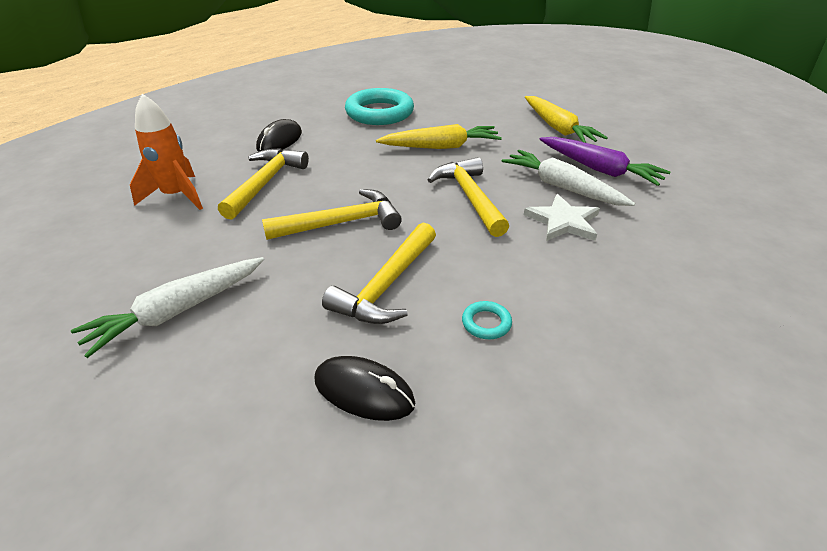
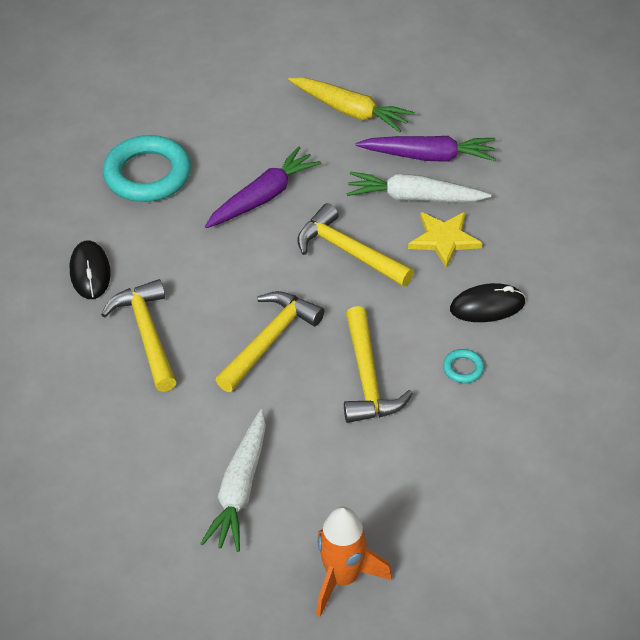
camera: 35 degrees left, 10 degrees up
orange rocket [130,94,203,210] -> orange rocket moved to [316,507,392,617]
black mouse [314,356,415,421] -> black mouse moved to [450,283,526,322]
yellow carrot [376,124,502,149] -> purple carrot [205,147,321,228]
white star [524,194,600,241] -> yellow star [408,212,482,269]

